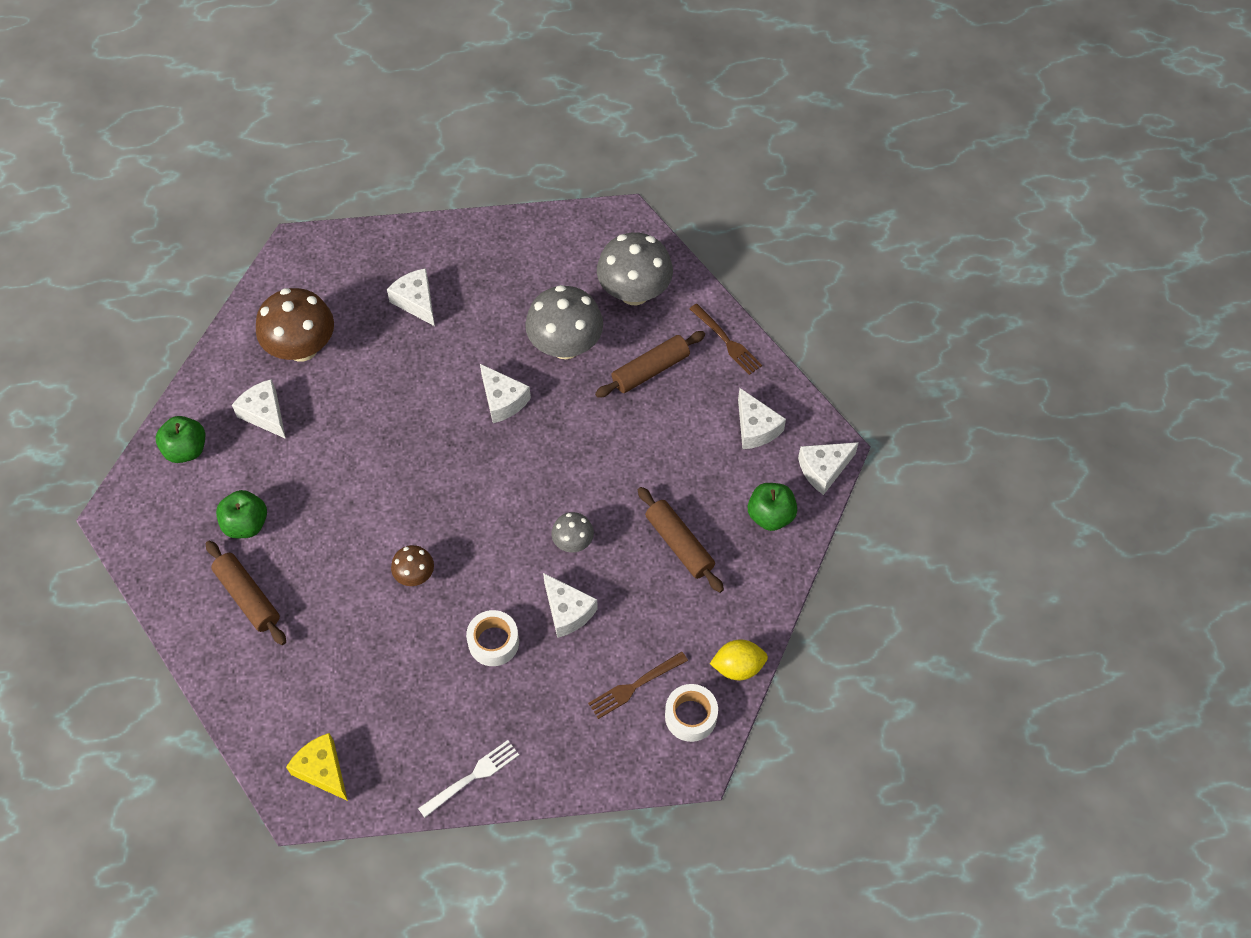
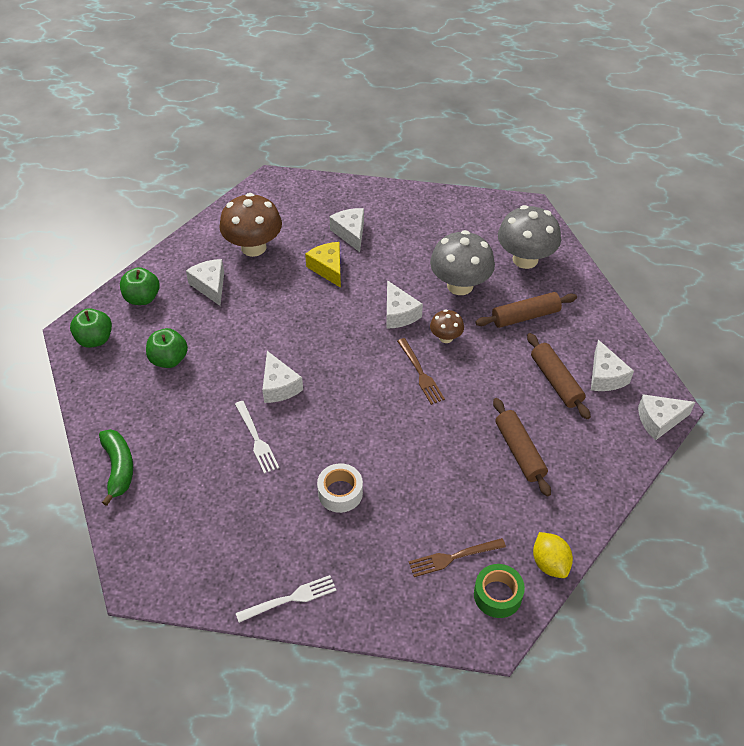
camera: 15 degrees right, 10 degrees down
brown rolling pin [206,540,286,645] -> brown rolling pin moved to [527,333,591,419]
yellow cheese [286,733,348,801] -> yellow cheese moved to [305,242,341,288]
brown mushroom [391,545,434,586] -> brown mushroom moved to [430,309,464,343]
white cheese [543,573,598,638] -> white cheese moved to [262,351,303,403]
grey mushroom [552,512,594,552] -> none
white tape [665,684,718,742] -> green tape [474,564,525,618]
brown fork [690,304,762,375] -> brown fork moved to [397,338,445,405]
yellow lemon [710,639,768,680] -> yellow lemon turned 60 degrees clockwise [533,532,573,578]
green apple [748,483,797,531] -> green apple moved to [70,308,112,348]
none -> green banana [99,429,133,506]
none -> white fork [235,401,279,474]

